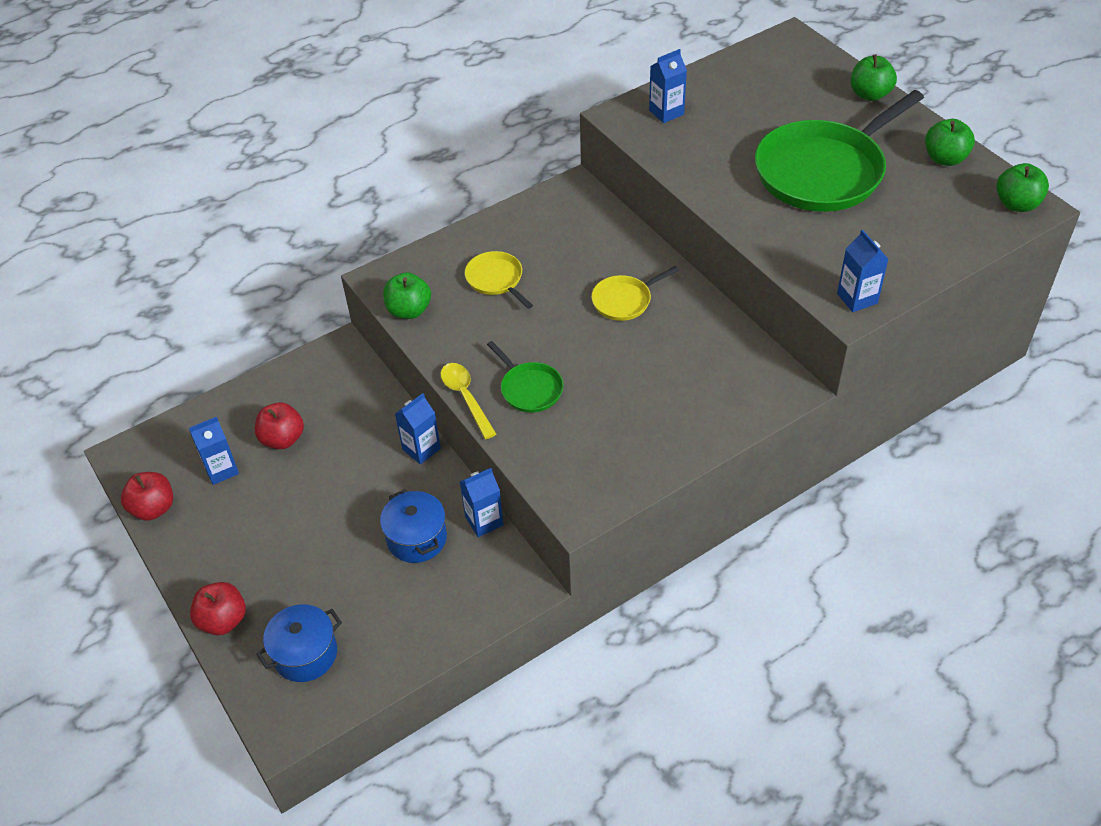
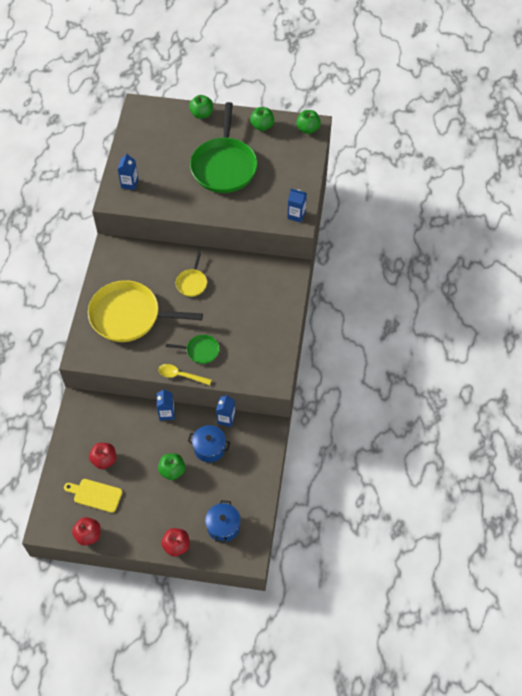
camera: 50 degrees left, 10 degrees up
blue carton [189,417,239,485] -> yellow cutting board [64,479,122,513]
green apple [383,272,431,319] -> green apple moved to [158,453,185,480]
yellow pan [465,251,533,309] -> yellow pan [88,280,203,342], size x2.18

